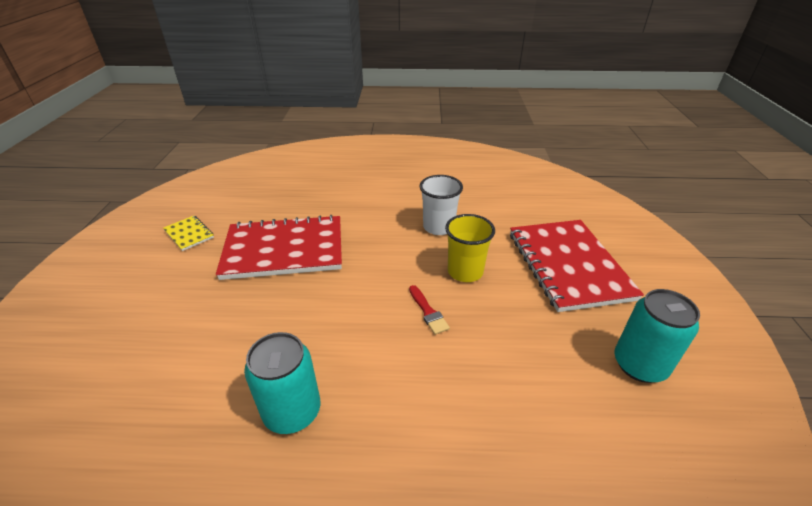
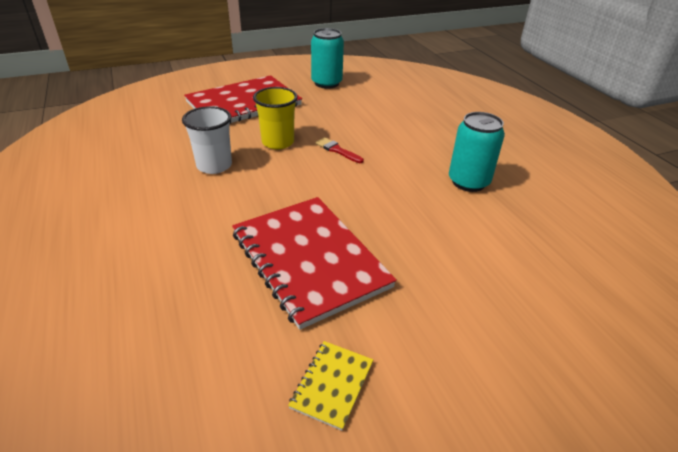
camera: 115 degrees left, 0 degrees up
red brush [409,285,450,335] -> red brush turned 90 degrees counterclockwise [315,137,364,163]

